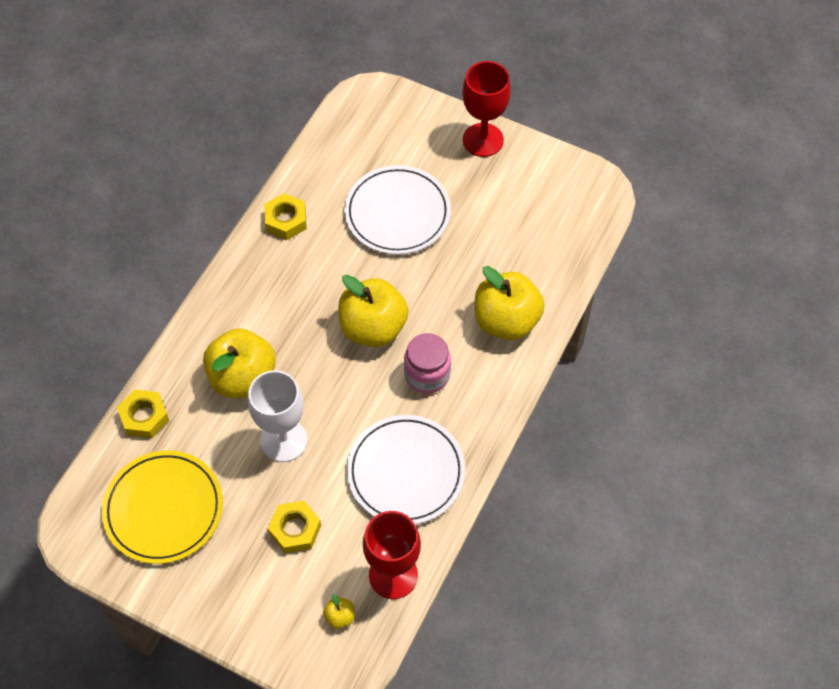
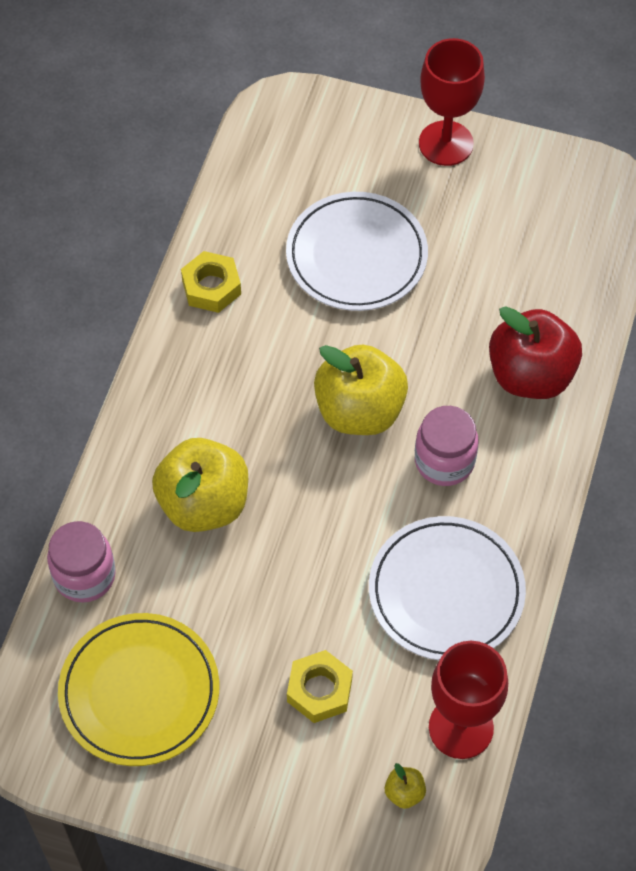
camera: 10 degrees left, 0 degrees up
yellow nut [117,389,169,438] -> pink jar [47,521,116,603]
white goblet [248,370,308,462] -> none
yellow apple [475,266,545,340] -> red apple [489,306,582,399]

